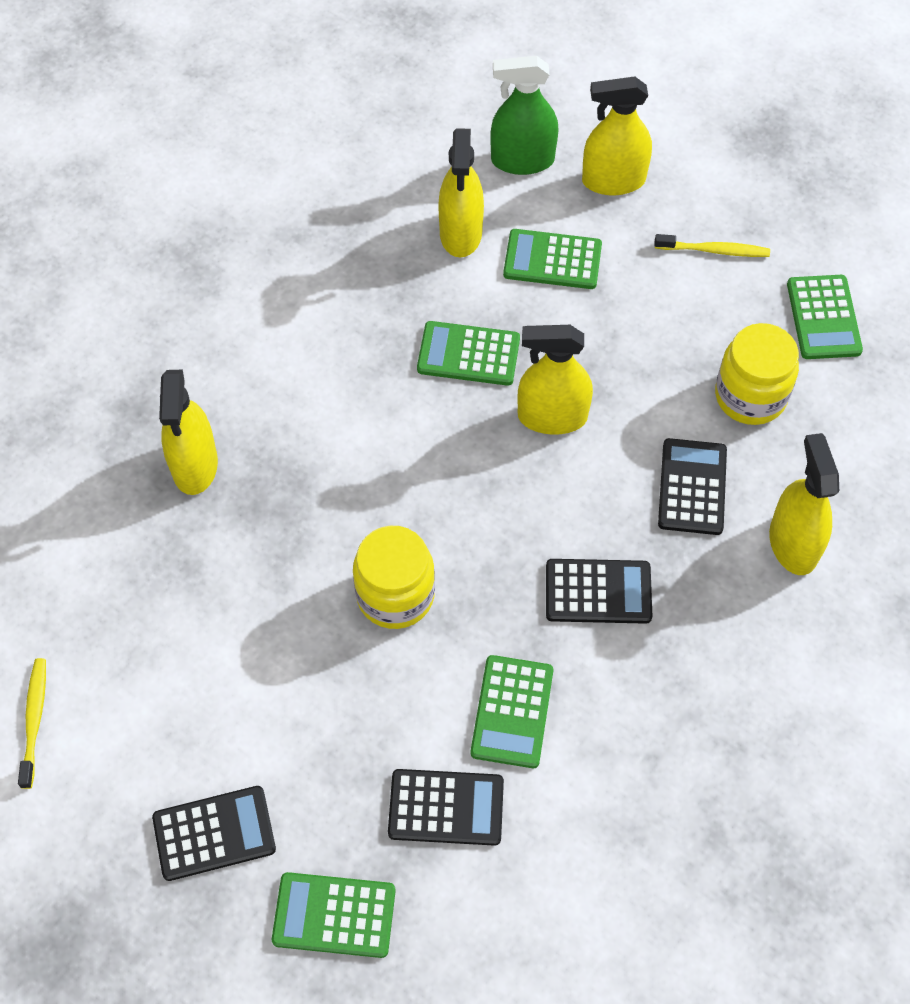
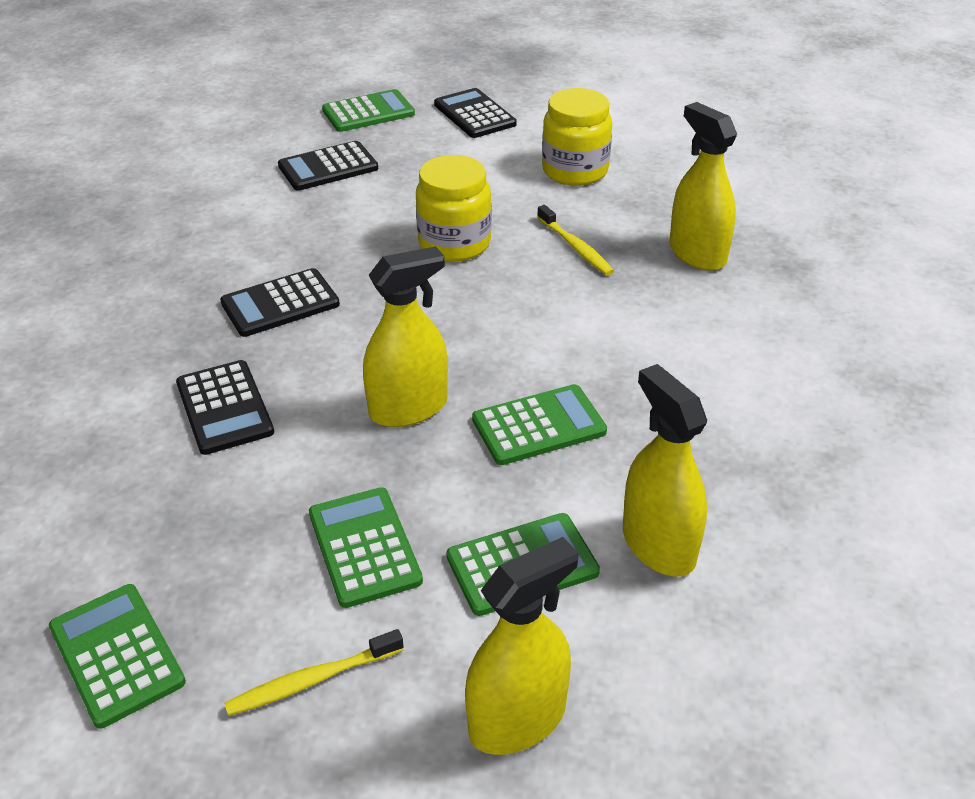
camera: 150 degrees right, 20 degrees down
yellow toothbrush [18,658,46,789] -> yellow toothbrush moved to [537,205,614,276]
black calculator [152,786,276,881] -> black calculator turned 105 degrees clockwise [434,88,517,138]
green calculator [471,655,554,768] -> green calculator moved to [309,487,423,608]
green spray bottle [490,56,558,175] -> none
yellow jar [715,323,799,425] -> yellow jar moved to [542,88,612,186]
yellow spray bottle [769,433,839,575] -> none

